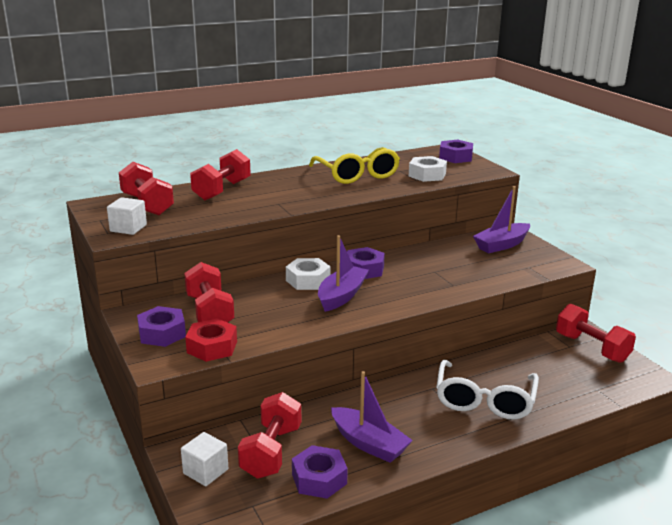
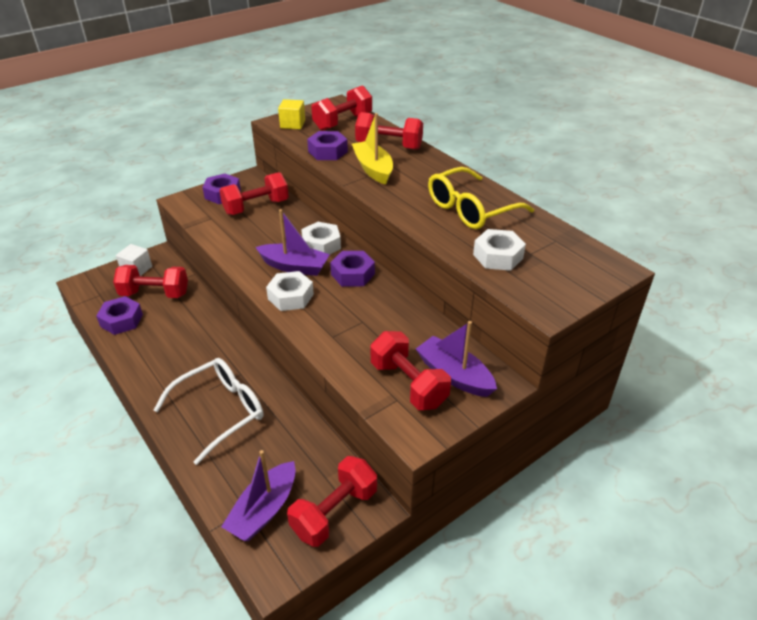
camera: 80 degrees right, 15 degrees up
white cube [107,197,147,235] -> yellow cube [278,99,305,129]
red nut [185,318,237,362] -> none
purple boat [331,371,413,463] -> purple boat moved to [221,450,296,541]
white glasses [436,360,539,420] -> white glasses turned 135 degrees clockwise [154,358,263,465]
purple nut [439,140,473,163] -> purple nut moved to [307,131,348,160]
none -> white nut [266,271,314,311]
none -> yellow boat [352,113,393,185]
none -> red dumbbell [371,331,451,410]

